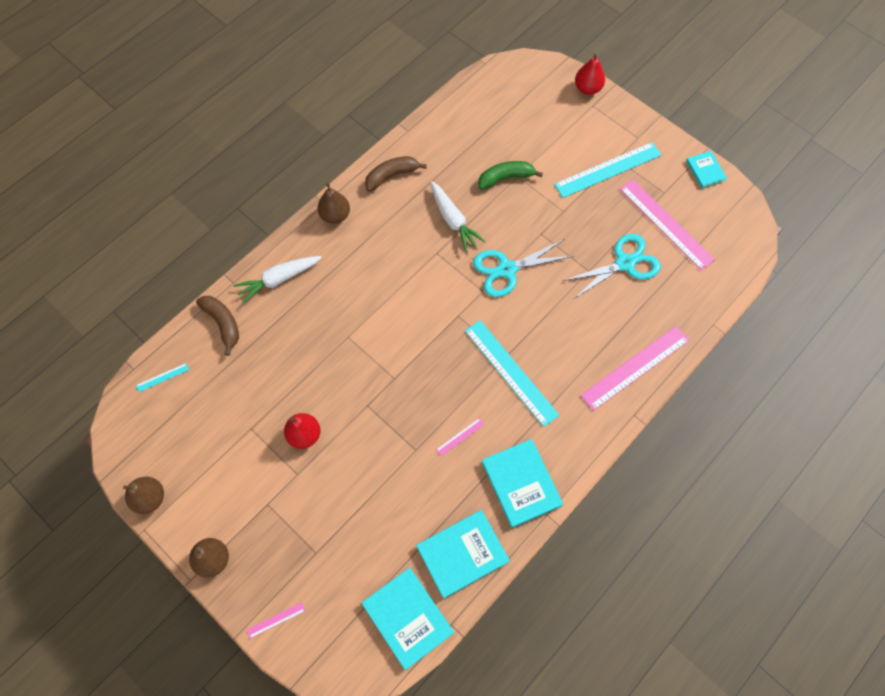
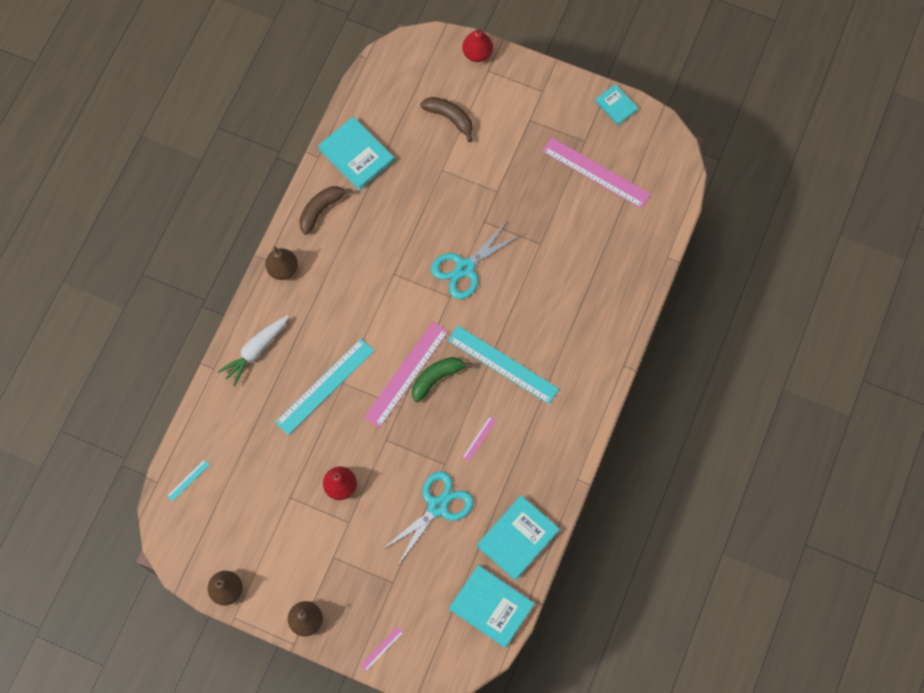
camera: 20 degrees left, 5 degrees up
brown banana [196,296,239,356] -> brown banana moved to [420,97,473,142]
white carrot [431,181,486,252] -> none
green banana [478,161,543,190] -> green banana moved to [412,357,472,402]
turquoise book [482,439,563,528] -> turquoise book moved to [318,117,395,191]
turquoise ruler [554,142,661,198] -> turquoise ruler moved to [275,338,374,435]
turquoise scissors [563,234,661,299] -> turquoise scissors moved to [383,471,474,564]
pink ruler [580,326,689,411] -> pink ruler moved to [364,322,448,428]

